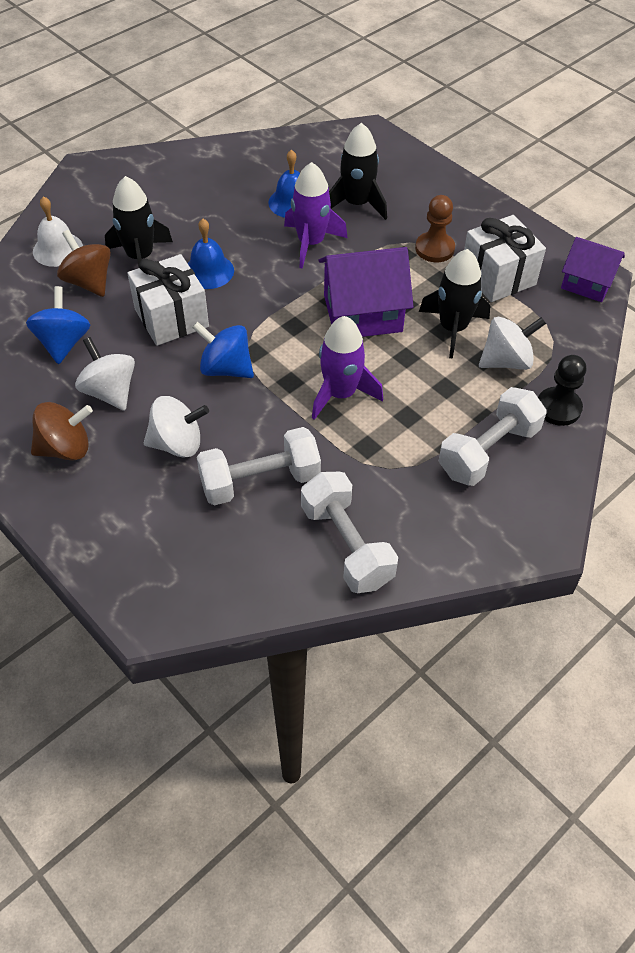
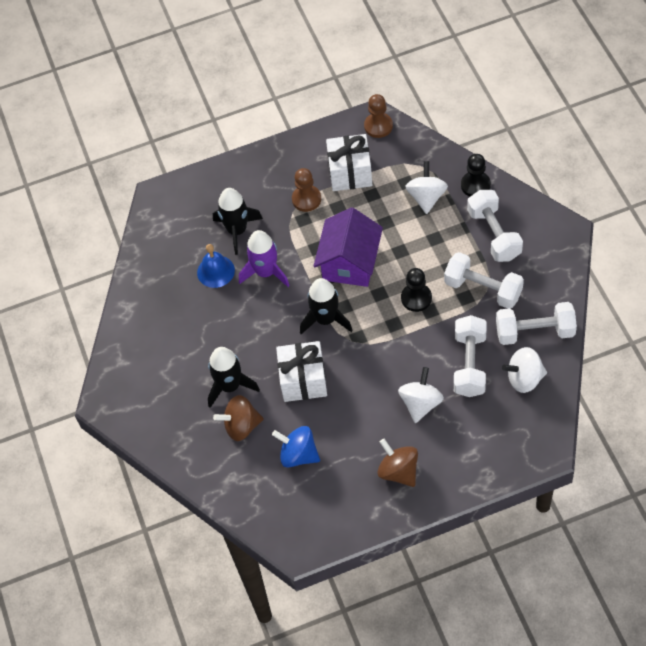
camera: 60 degrees left, 5 degrees up
brown spinning top [31,402,93,461] -> brown spinning top turned 45 degrees counterclockwise [377,439,418,487]
white bell [33,196,83,267] -> none
white spinning top [75,337,135,411] -> white spinning top moved to [502,347,547,393]
blue bell [187,219,234,289] -> none
blue spinning top [192,321,254,378] -> none
purple rocket [312,316,383,420] -> black pawn [401,268,432,312]
black rocket [419,249,490,359] -> black rocket moved to [300,278,353,334]
purple house [561,237,625,302] -> brown pawn [364,94,393,138]
none -> white dumbbell [444,252,524,309]

